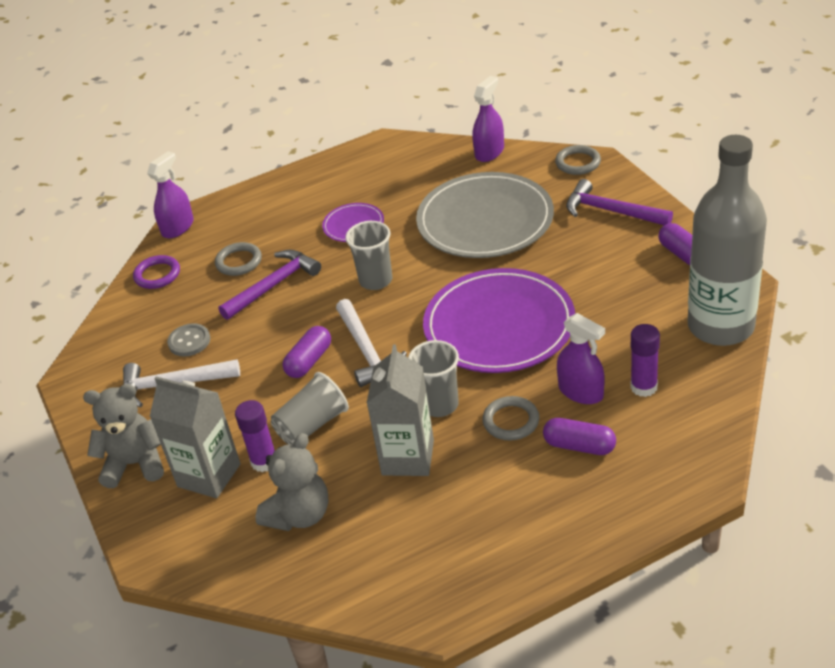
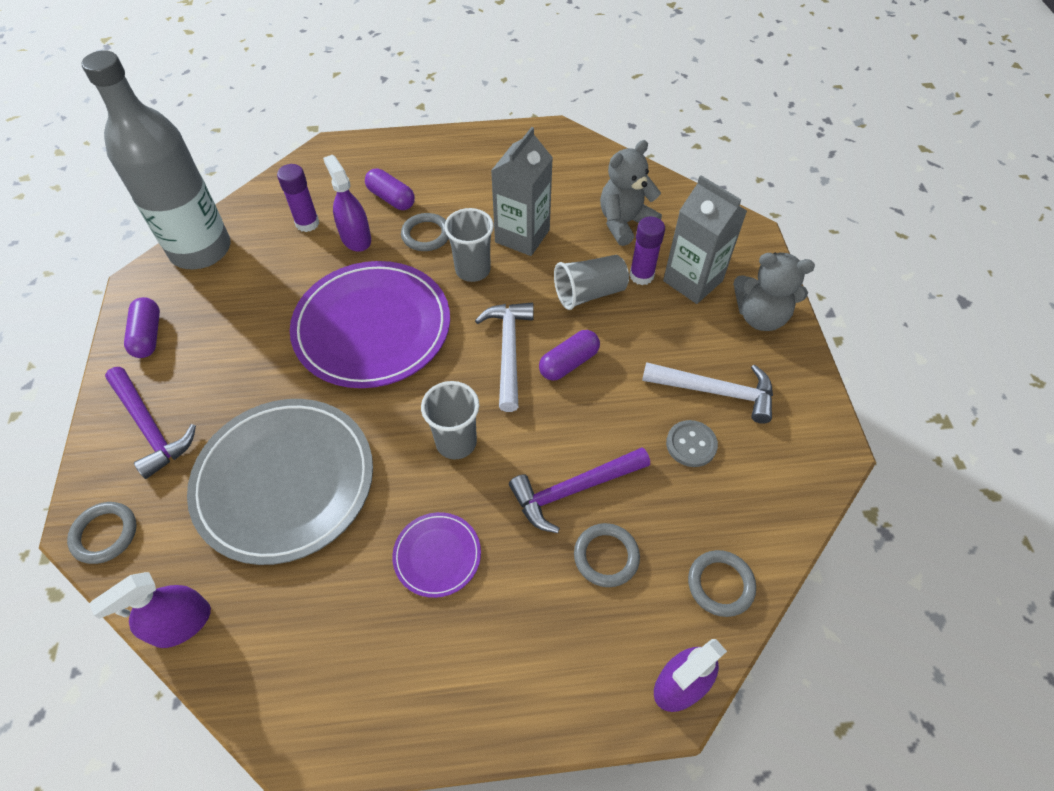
camera: 165 degrees left, 15 degrees up
purple ring [133,255,180,289] -> grey ring [688,550,756,617]

